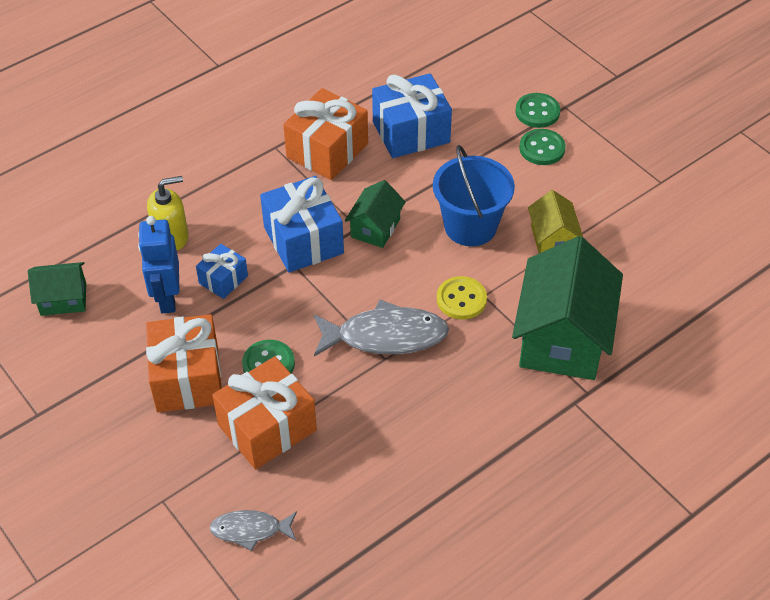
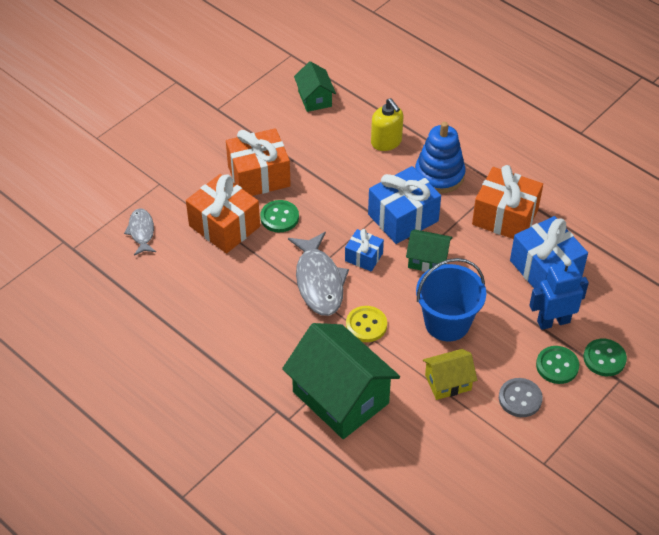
camera: 80 degrees right, 0 degrees up
blue robot [138,216,179,313] -> blue robot moved to [529,259,589,330]
blue gift [196,244,248,299] -> blue gift moved to [345,229,384,271]
green house [512,236,623,380] -> green house turned 45 degrees clockwise [282,323,400,439]
none -> blue stacking toy [415,122,466,193]
none -> grey button [499,378,543,417]

